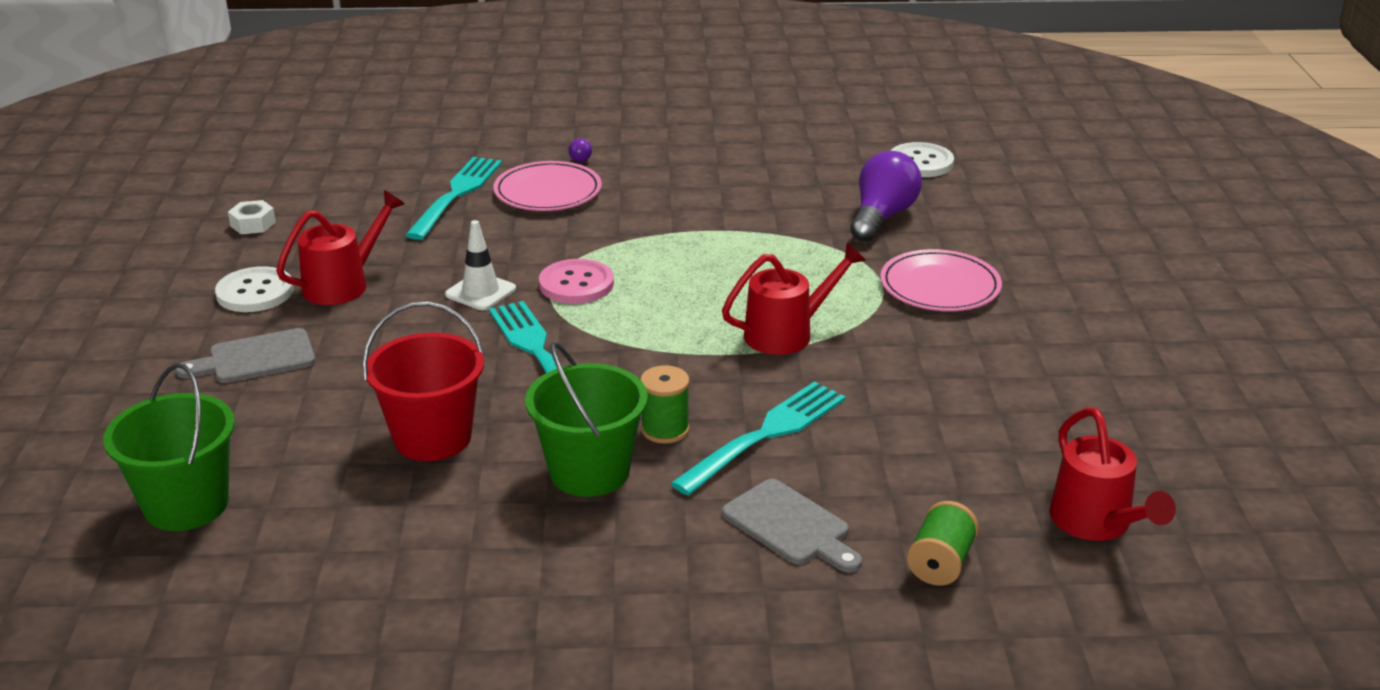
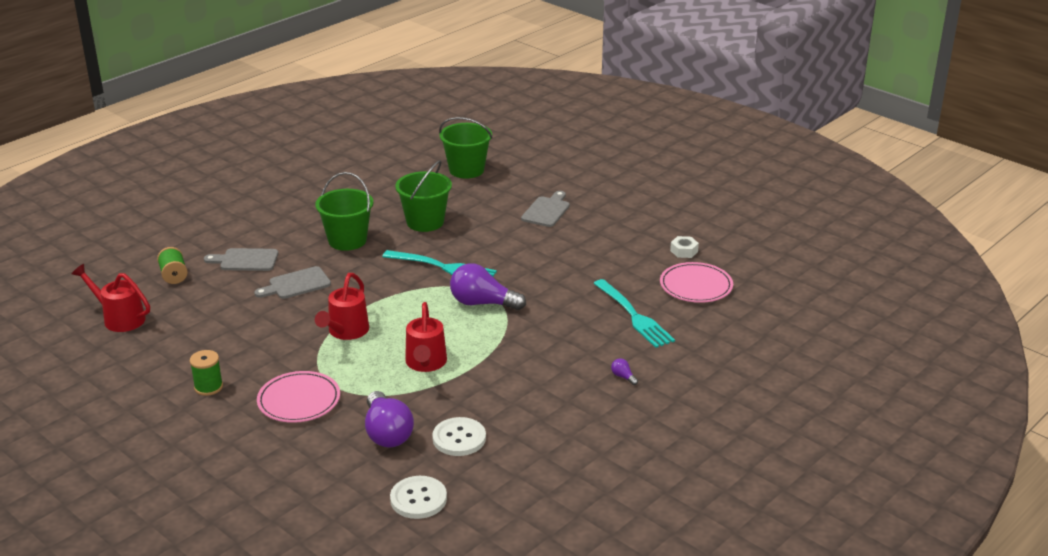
camera: 135 degrees right, 0 degrees up
white button [215,266,294,312] -> white button moved to [432,417,486,456]
red watering can [276,190,405,305] -> red watering can moved to [405,302,447,372]
red bucket [363,302,484,461] -> green bucket [395,160,452,232]
white traffic cone [445,220,516,310] -> none
pink plate [493,161,602,211] -> pink plate moved to [660,262,733,303]
pink button [539,259,614,304] -> purple light bulb [450,263,526,310]
green spool [640,365,690,444] -> green spool moved to [190,350,223,396]
turquoise fork [670,381,846,495] -> grey cutting board [254,266,331,299]

